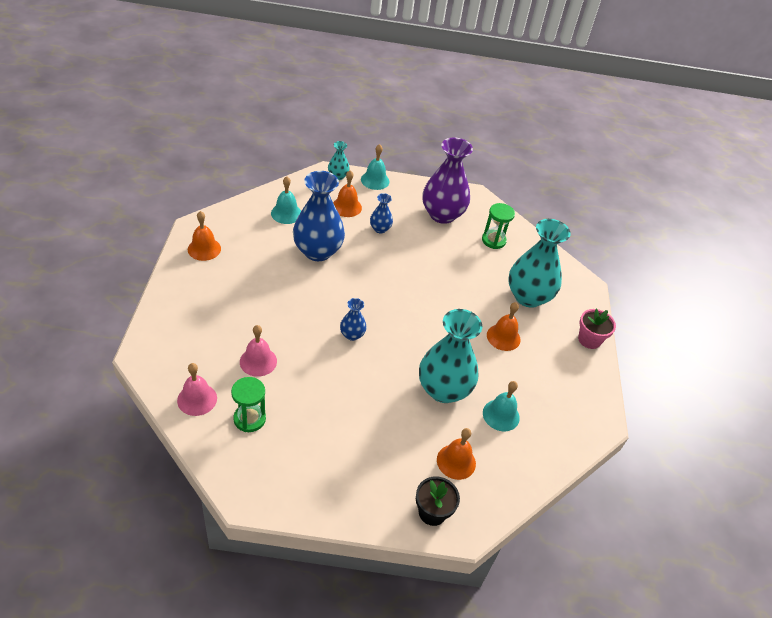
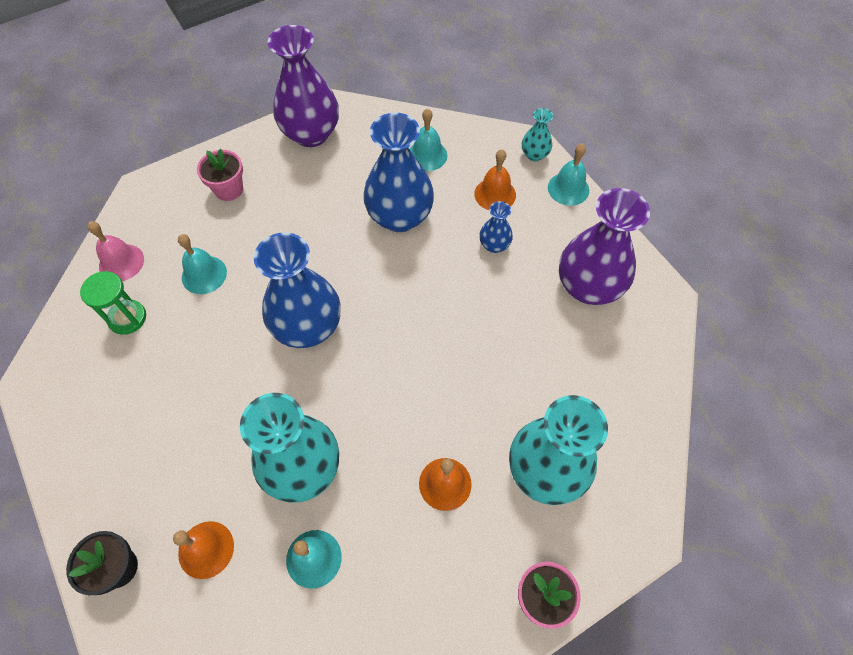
camera: 60 degrees right, 15 degrees up
orange bell [188,211,221,261] -> purple vase [268,25,339,147]
pink bell [240,325,277,377] -> turquoise bell [178,234,227,294]
blue vase [340,298,367,341] -> blue vase [254,232,341,348], size x2.12
green hourglass [482,203,515,249] -> none
none -> pink flower pot [197,149,243,201]

